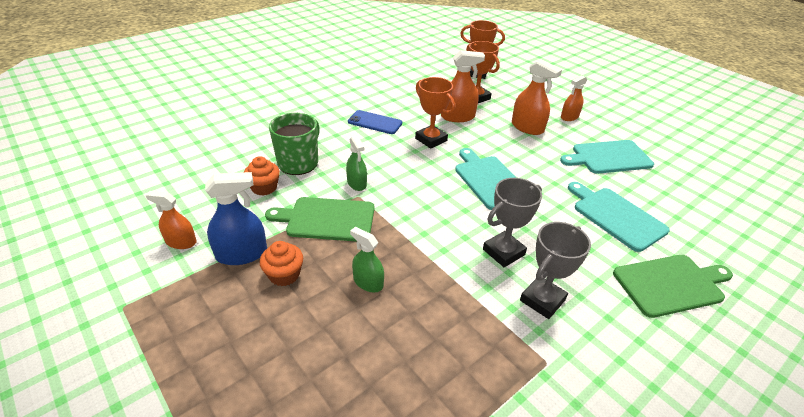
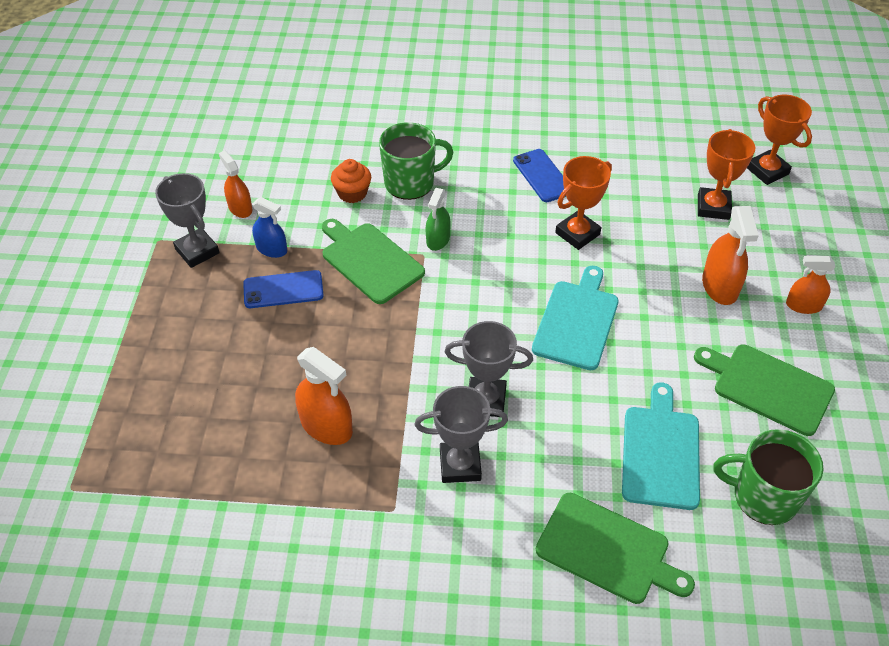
camera: 45 degrees right, 10 degrees up
blue spray bottle [205,172,267,265] -> blue spray bottle [252,197,287,258], size x0.66
orange cupcake [260,241,303,286] -> blue phone [243,270,324,308]
green spray bottle [350,227,384,292] -> none
orange trophy [415,77,455,149] -> orange trophy turned 45 degrees clockwise [555,156,612,250]
orange spray bottle [441,50,485,122] -> orange spray bottle moved to [295,347,353,445]
turquoise cutting board [560,140,654,174] -> green cutting board [694,344,835,436]
none -> grey trophy [155,173,220,268]
none -> green mug [713,429,824,525]

